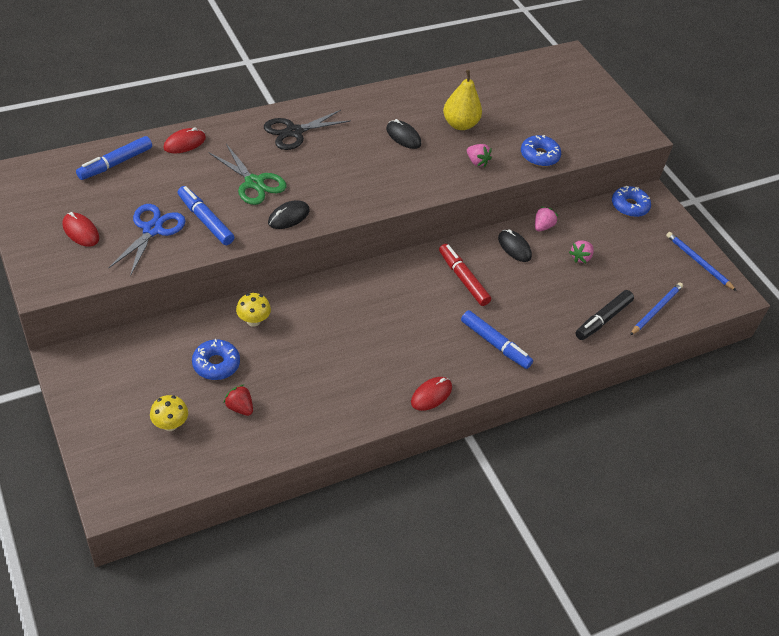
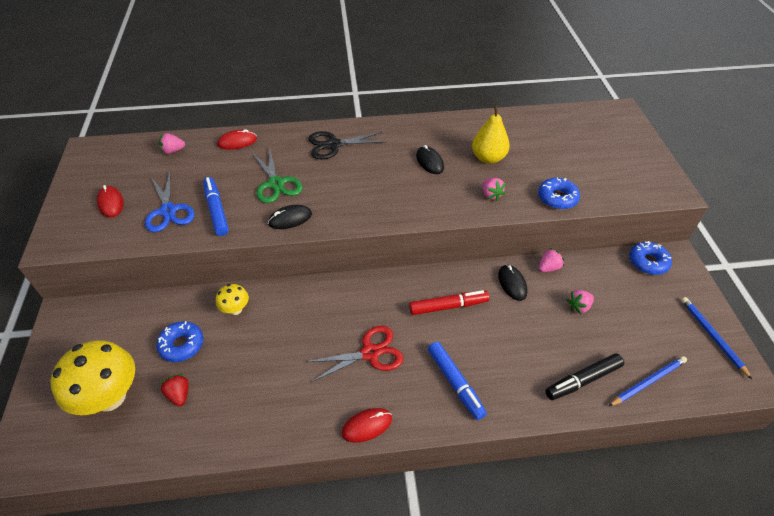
camera: 25 degrees right, 0 degrees up
blue marker [76,136,152,180] -> pink strawberry [159,133,185,154]
blue scissors [109,204,186,277] -> blue scissors turned 120 degrees clockwise [145,172,195,232]
yellow mushroom [150,395,188,431] -> yellow mushroom [51,340,135,415], size x2.05
red marker [439,244,491,306] -> red marker turned 90 degrees clockwise [409,290,490,315]
none -> red scissors [306,326,404,382]

